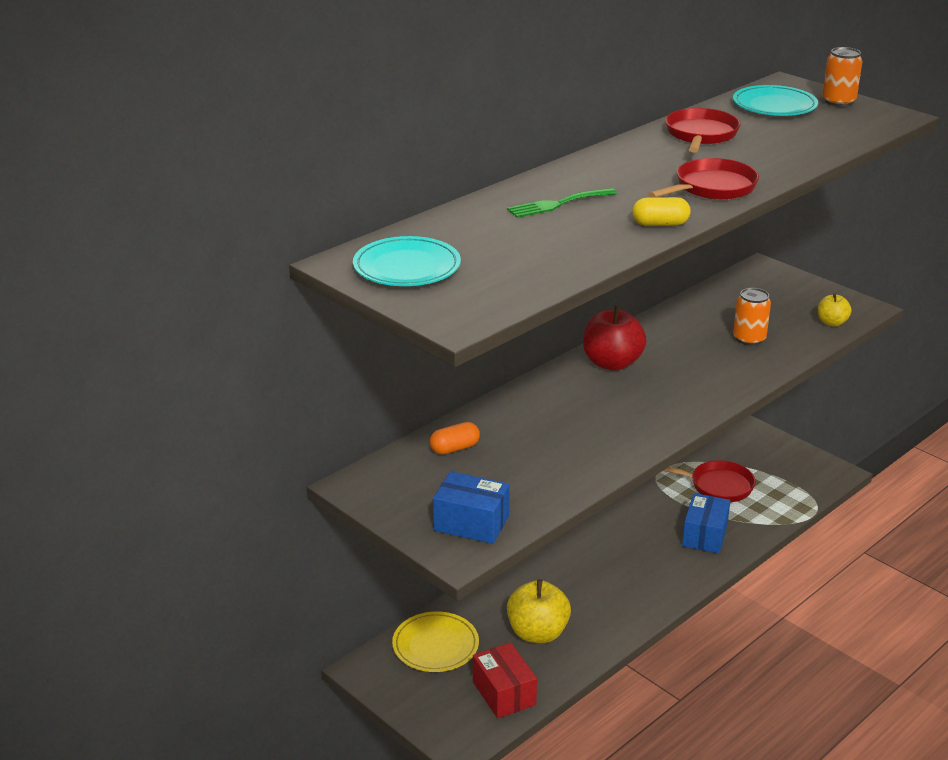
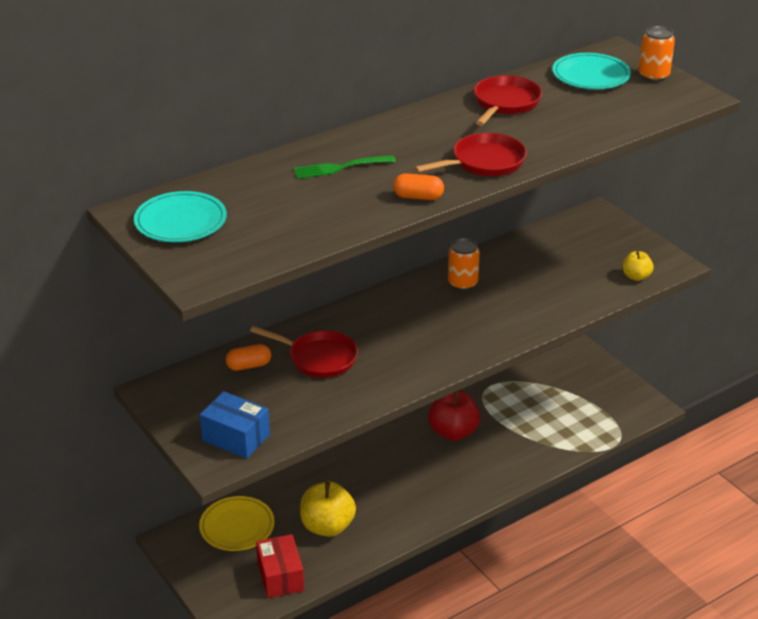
camera: 10 degrees right, 5 degrees up
red apple [583,305,646,371] -> red apple moved to [428,391,480,441]
yellow capsule [632,197,690,226] -> orange capsule [393,173,444,200]
red pan [663,460,756,502] -> red pan moved to [250,326,358,378]
blue box [682,493,730,553] -> none
orange can [733,288,771,346] -> orange can moved to [448,238,480,291]

